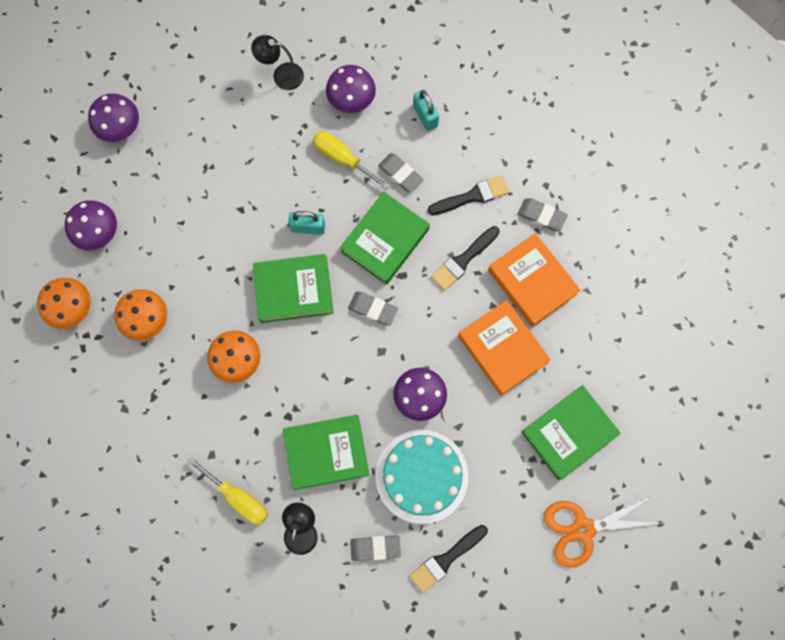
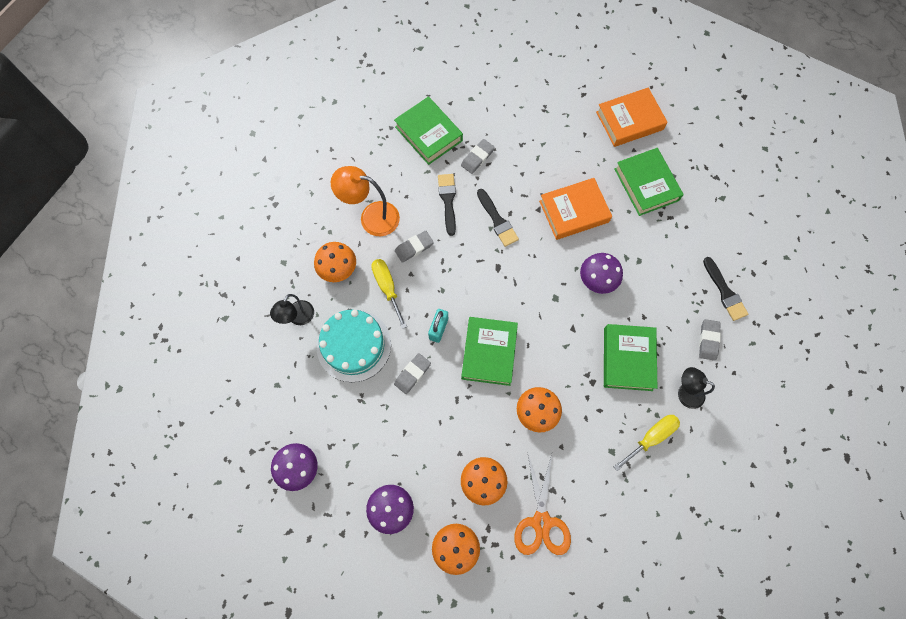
camera: 75 degrees left, 5 degrees down
yellow screwdriver [313,131,390,189] -> yellow screwdriver turned 105 degrees clockwise [371,259,407,329]
purple mushroom [326,65,376,113] -> orange mushroom [314,242,356,282]
green book [340,192,430,285] -> green book moved to [394,96,463,165]
grey eraser [348,291,398,326] -> grey eraser moved to [394,353,431,394]
turquoise cake [376,430,468,524] -> turquoise cake moved to [316,310,391,382]
turquoise padlock [413,90,439,131] -> orange lamp [331,166,400,236]
orange book [488,233,581,327] -> orange book moved to [596,88,668,147]
orange scissors [544,495,663,568] -> orange scissors moved to [514,454,571,555]

